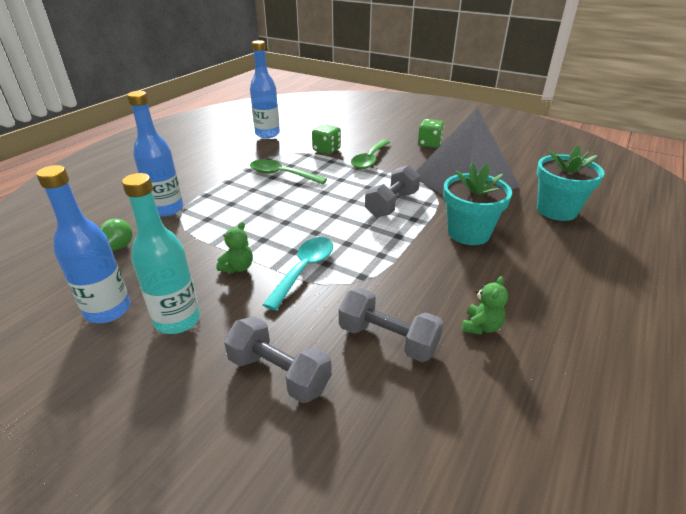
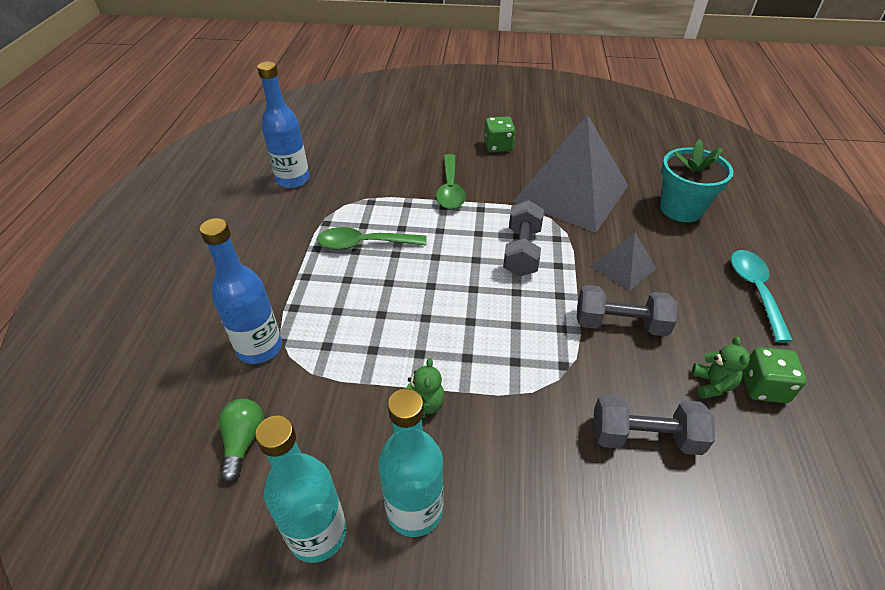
camera: 25 degrees left, 10 degrees up
blue bottle [36,165,130,323] -> turquoise bottle [255,415,347,563]
grey dumbbell [224,316,332,403] -> grey dumbbell moved to [577,285,677,336]
turquoise spoon [263,237,333,310] -> turquoise spoon moved to [731,250,793,343]
green dice [312,124,341,154] -> green dice moved to [742,347,806,403]
turquoise flower pot [443,163,512,245] -> grey pyramid [591,233,657,291]

